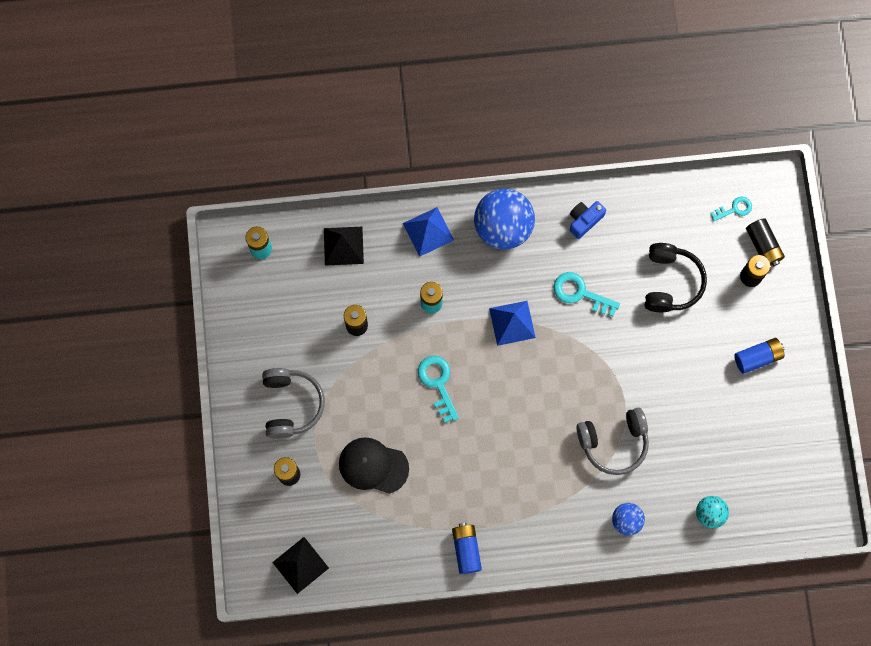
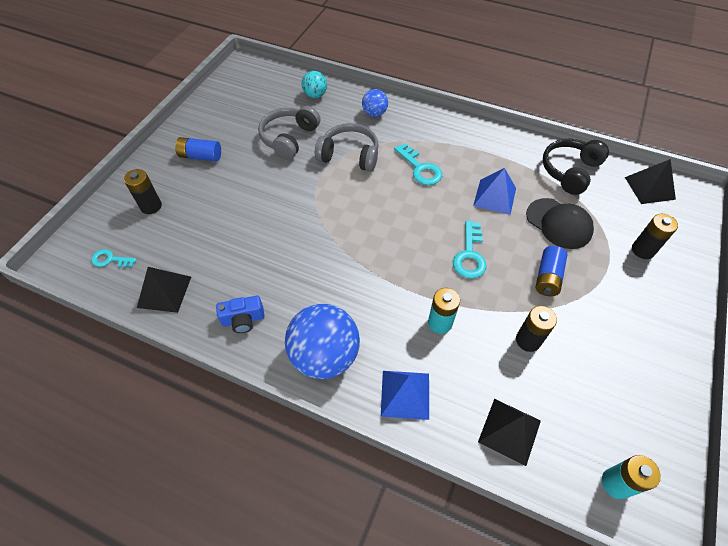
camera: 150 degrees left, 20 degrees down
grey headphones [262,368,325,439] -> grey headphones moved to [258,106,321,160]
blue battery [452,523,482,574] -> blue battery moved to [536,246,567,296]
blue pyramid [489,301,536,346] -> blue pyramid moved to [473,168,516,215]
turquoise key [554,272,620,316] -> turquoise key moved to [394,143,442,185]
black headphones [645,243,707,312] -> black headphones moved to [543,139,609,195]
black battery [746,218,785,266] -> none
none -> black pyramid [137,267,191,313]

